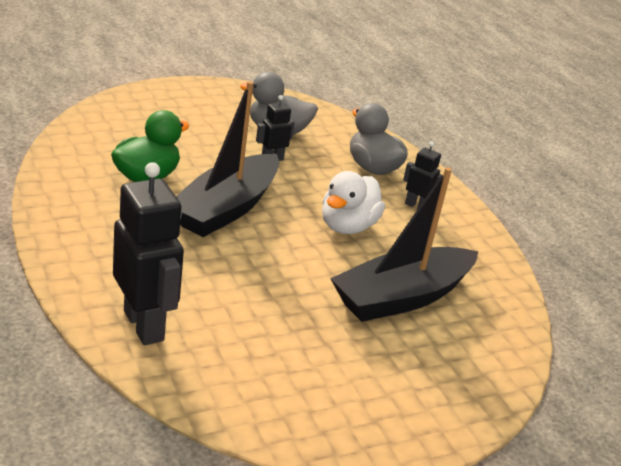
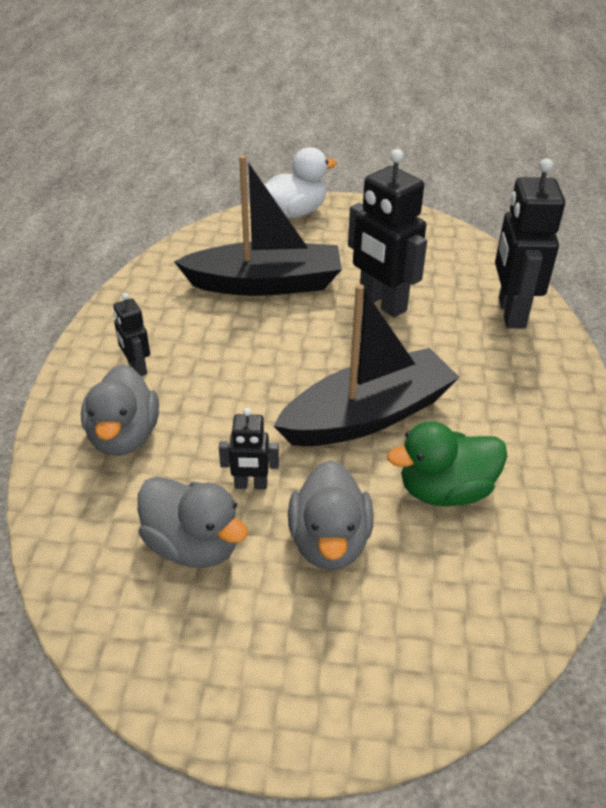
camera: 145 degrees left, 10 degrees up
white duck [322,171,385,234] -> white duck moved to [264,147,337,218]
none -> grey duck [288,460,373,570]
none -> black robot [348,149,427,318]

